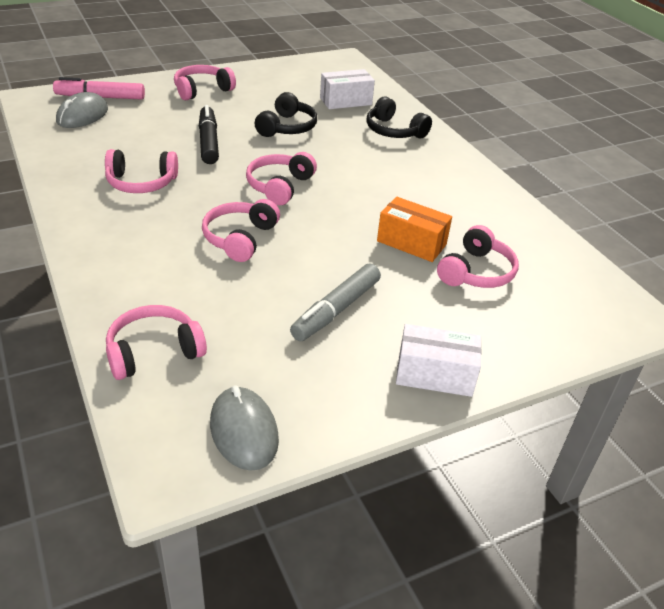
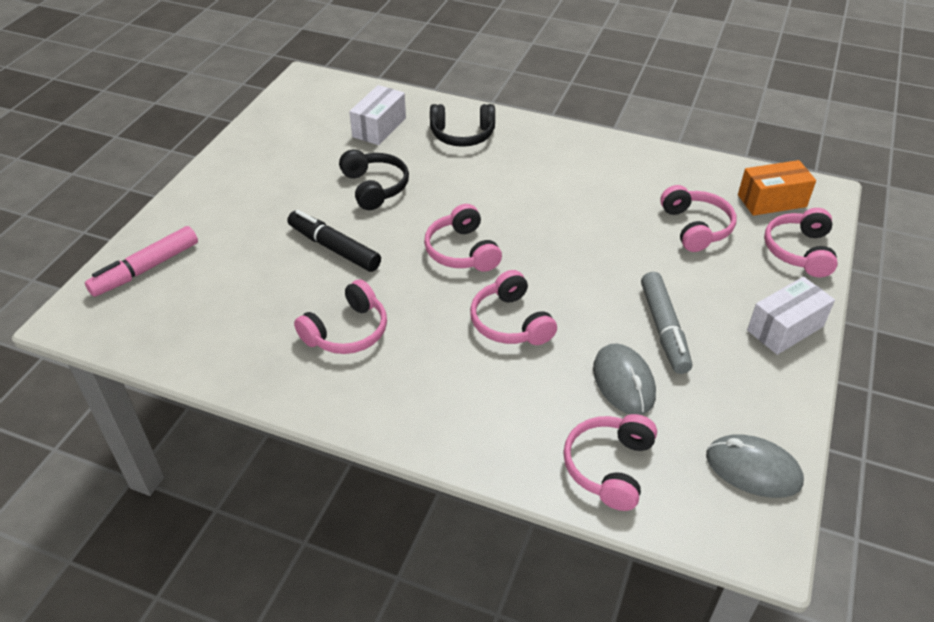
camera: 40 degrees left, 5 degrees up
grey mouse [56,92,108,128] -> grey mouse moved to [593,344,656,415]
pink headphones [174,65,236,100] -> pink headphones moved to [764,208,838,277]
orange box [377,197,452,262] -> orange box moved to [738,160,816,216]

